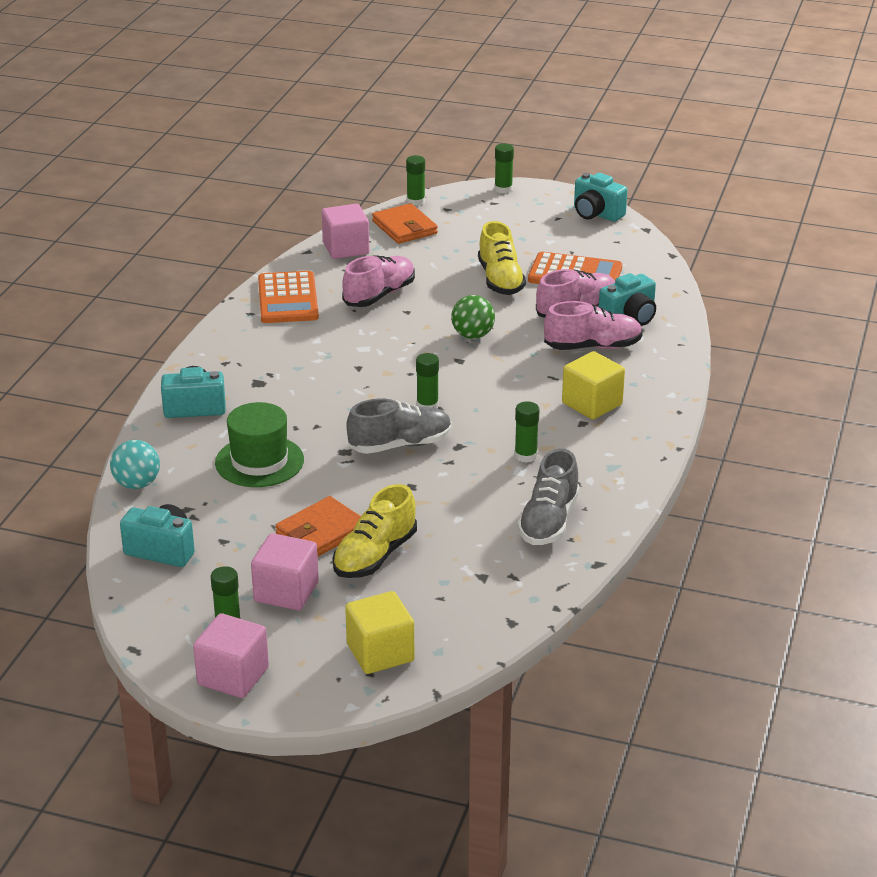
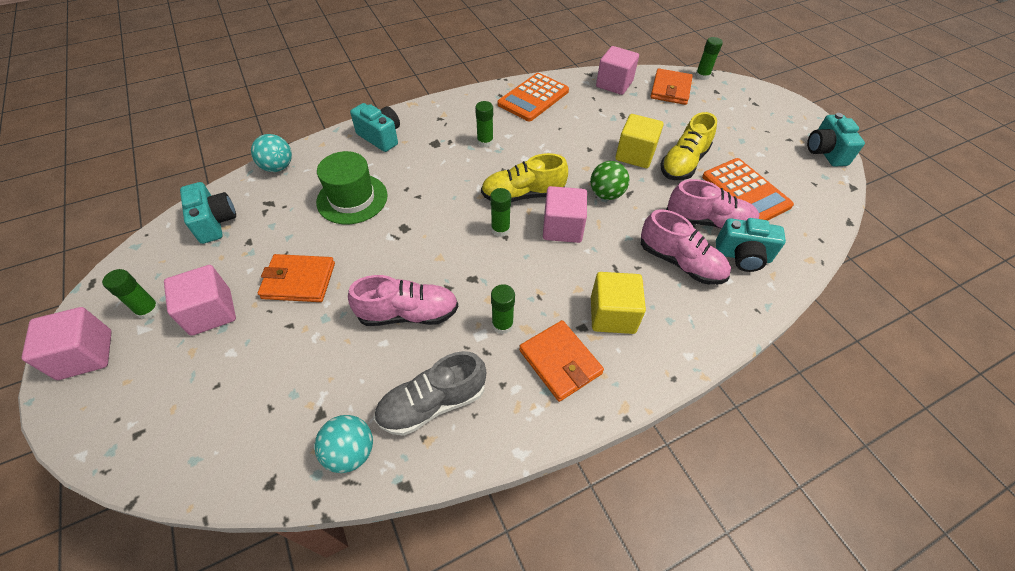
camera: 45 degrees right, 20 degrees up
yellow shoe [332,484,417,578] -> yellow shoe moved to [481,153,568,202]
pink shoe [342,256,415,307] -> pink shoe moved to [348,275,459,326]
yellow cube [345,591,414,674] -> yellow cube moved to [616,114,664,168]
grey shoe [346,398,452,454] -> none
green glue stick [494,143,514,194] -> green glue stick moved to [475,101,493,147]
none -> turquoise ball [315,415,373,473]
none -> orange wallet [519,320,604,402]
none -> pink cube [543,186,587,243]

